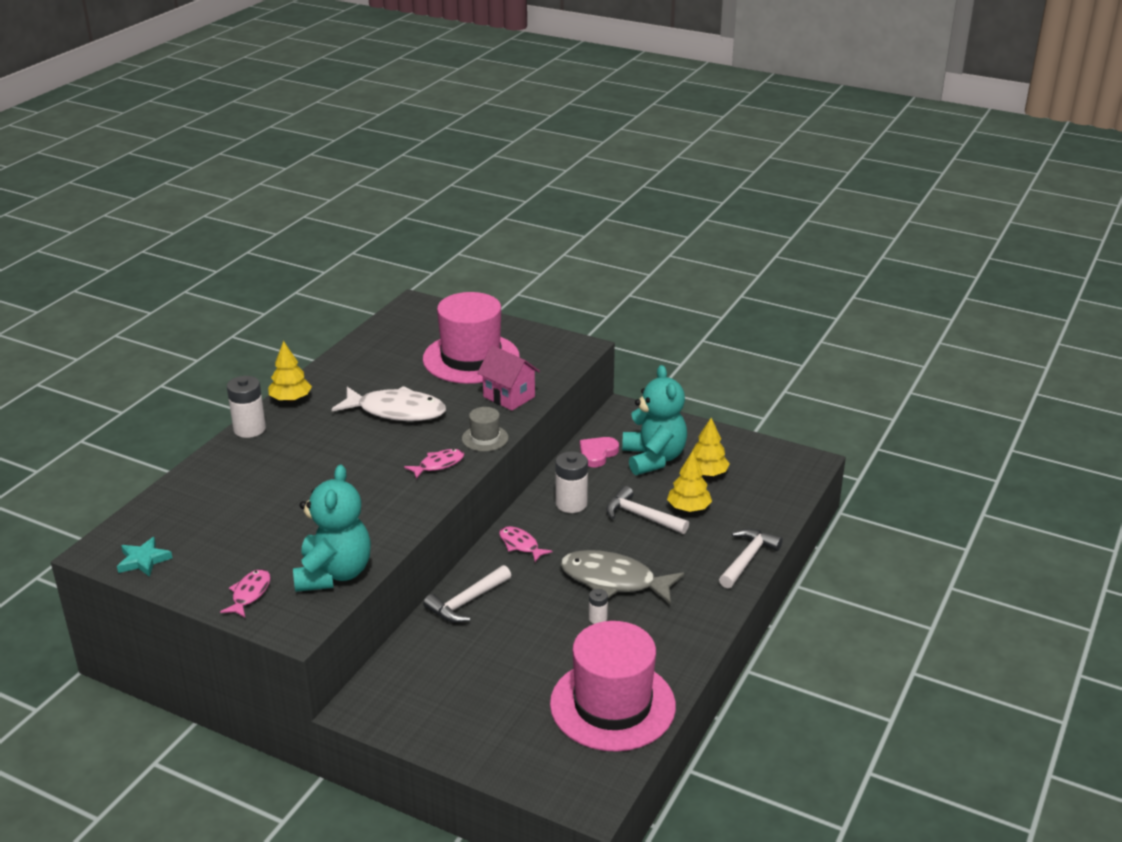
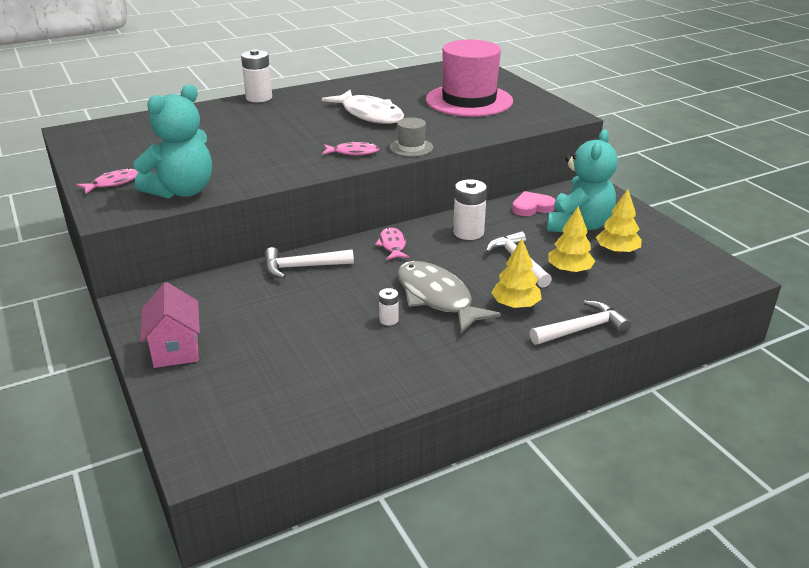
camera: 35 degrees right, 0 degrees up
turquoise star [117,537,172,577] -> none
yellow tree [268,341,312,402] -> yellow tree moved to [491,239,542,308]
pink house [477,345,540,411] -> pink house moved to [140,282,200,368]
pink hat [550,621,676,752] -> none

